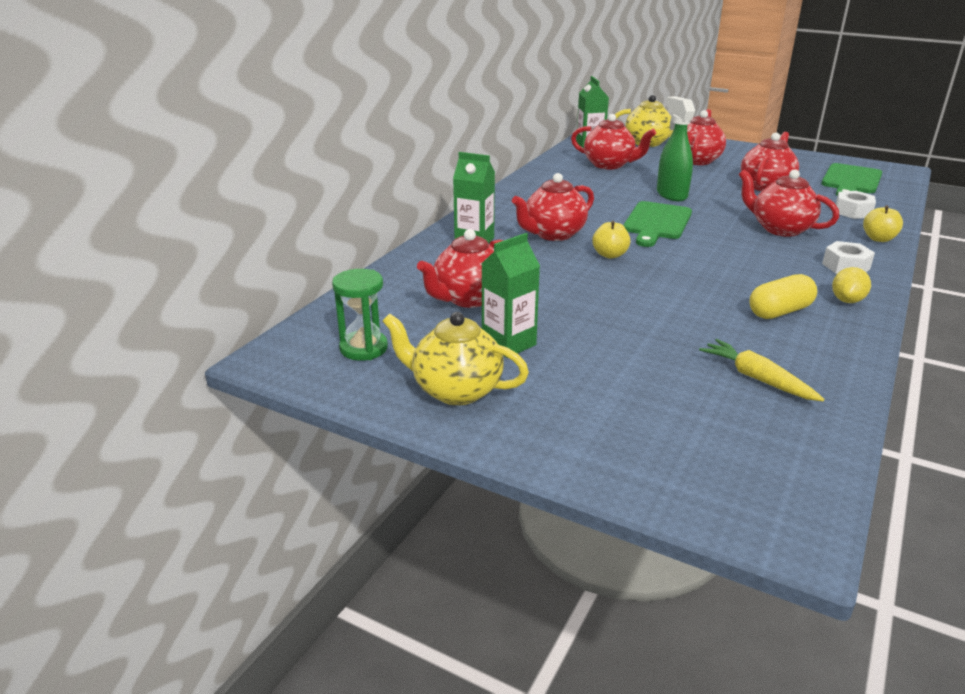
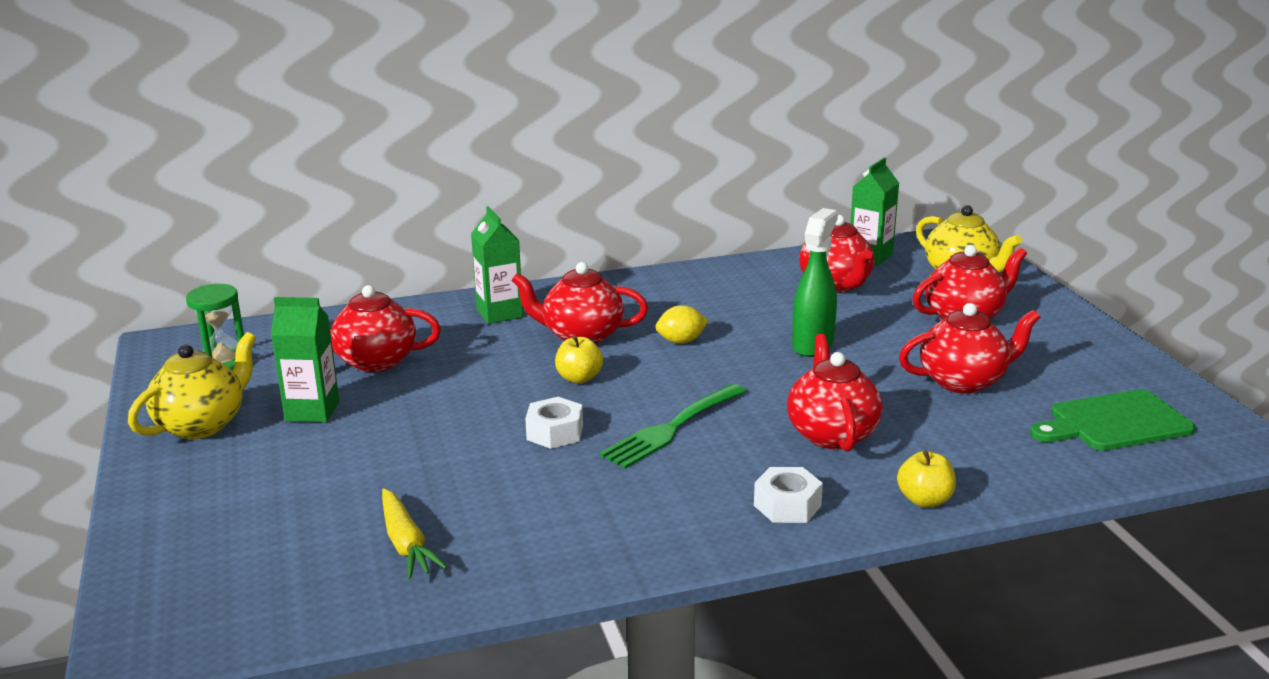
camera: 45 degrees right, 5 degrees down
yellow teapot [382,312,529,405] -> yellow teapot turned 60 degrees clockwise [128,332,256,439]
green cutting board [623,201,692,247] -> none
yellow carrot [699,339,825,401] -> yellow carrot turned 150 degrees clockwise [382,488,447,579]
yellow capsule [749,274,817,319] -> none
yellow lemon [832,267,871,303] -> yellow lemon moved to [655,305,708,344]
white nut [836,191,876,219] -> white nut moved to [525,397,583,449]
none -> green fork [599,384,746,469]

